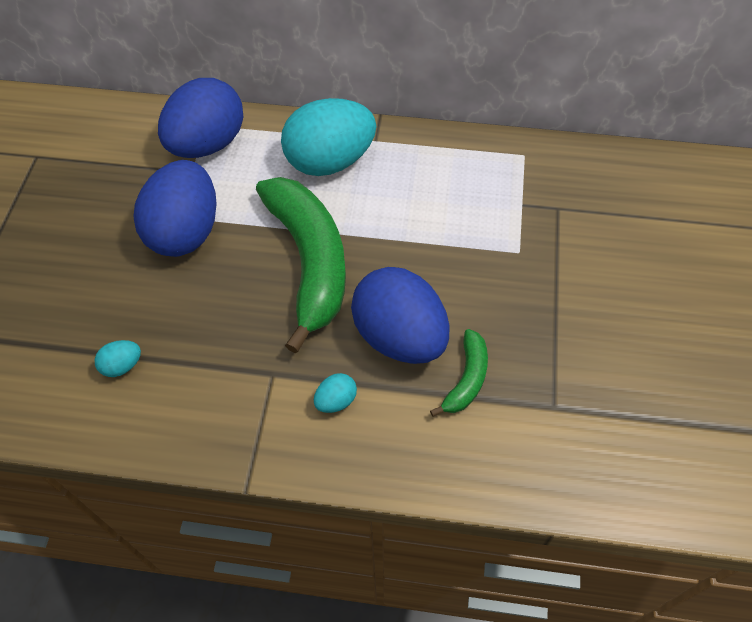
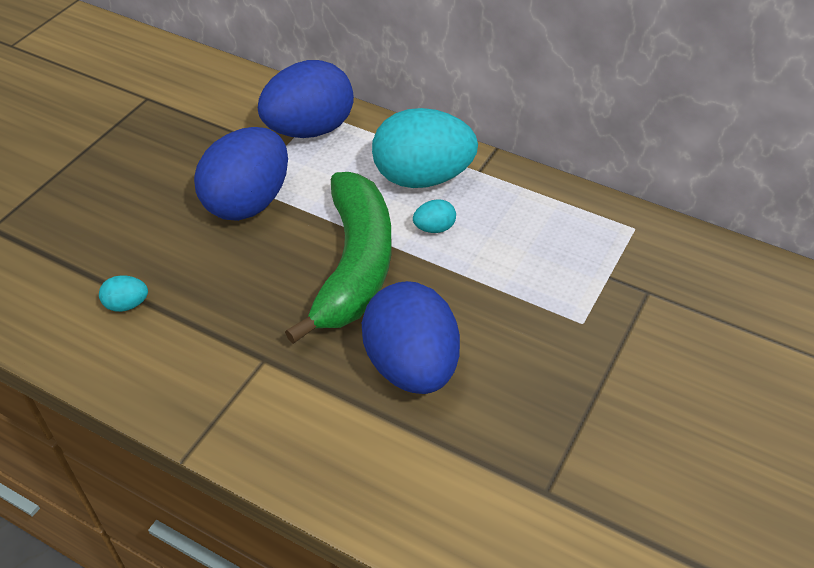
camera: 20 degrees right, 10 degrees down
turquoise egg [314,373,357,413] -> turquoise egg moved to [413,199,456,233]
green banana [430,329,488,417] -> none

